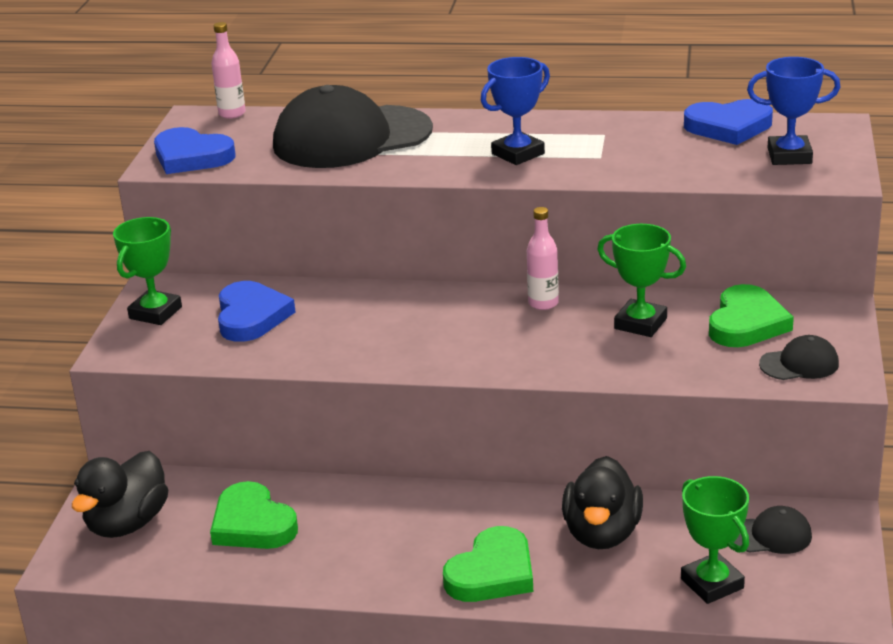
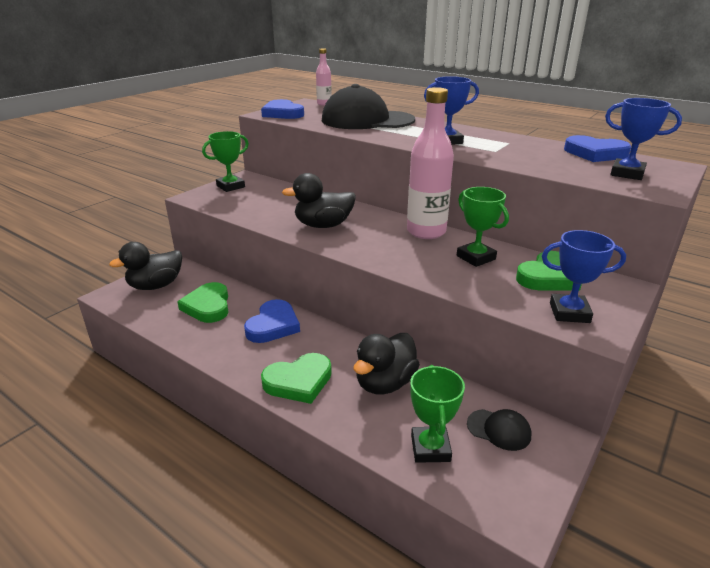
camera: 25 degrees right, 0 degrees up
blue heart [218,281,295,342] -> blue heart moved to [244,299,300,343]
pink bottle [527,207,559,310] -> pink bottle [407,87,454,239], size x2.01
black cap [759,335,839,380] -> blue trophy [542,230,626,323]
none -> black duck [282,173,356,228]

